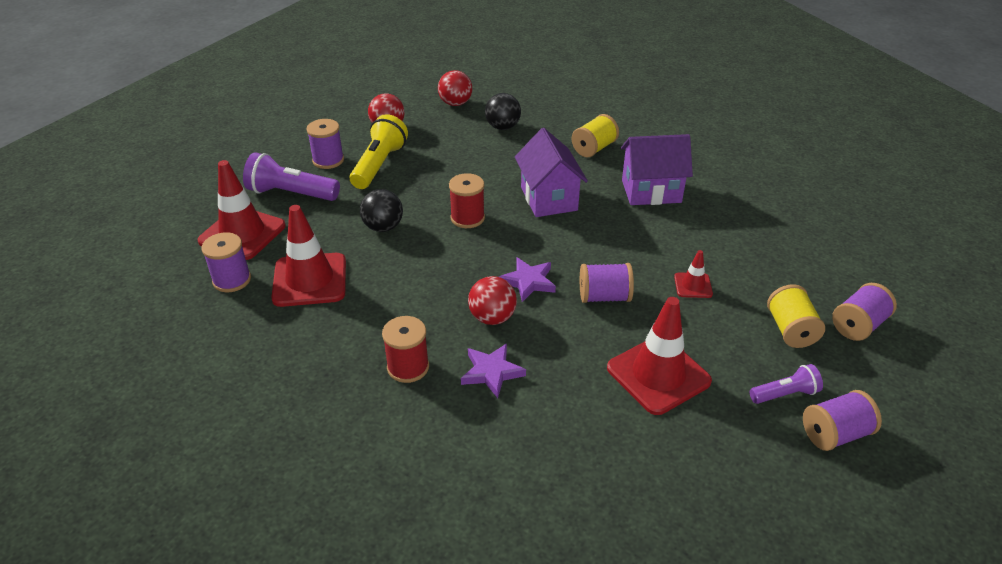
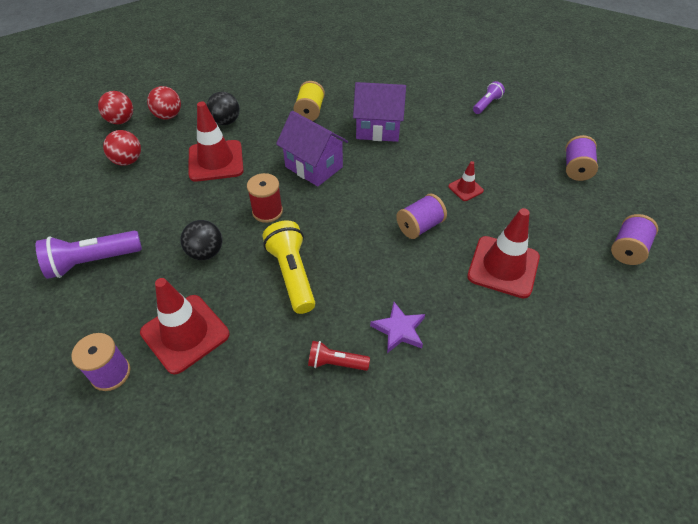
camera: 35 degrees left, 10 degrees up
red traffic cone [198,160,286,260] -> red traffic cone moved to [188,102,244,182]
purple spool [306,119,344,169] -> none
yellow flashlight [350,114,408,189] -> yellow flashlight moved to [263,220,315,314]
red spool [382,316,429,383] -> red flashlight [308,341,370,371]
red ball [468,276,517,325] -> red ball moved to [98,91,133,124]
purple star [499,257,556,302] -> none
purple house [621,134,693,205] -> purple house turned 45 degrees clockwise [353,82,406,142]
purple flashlight [750,364,823,404] -> purple flashlight moved to [473,81,505,114]
yellow spool [767,284,825,348] -> none

